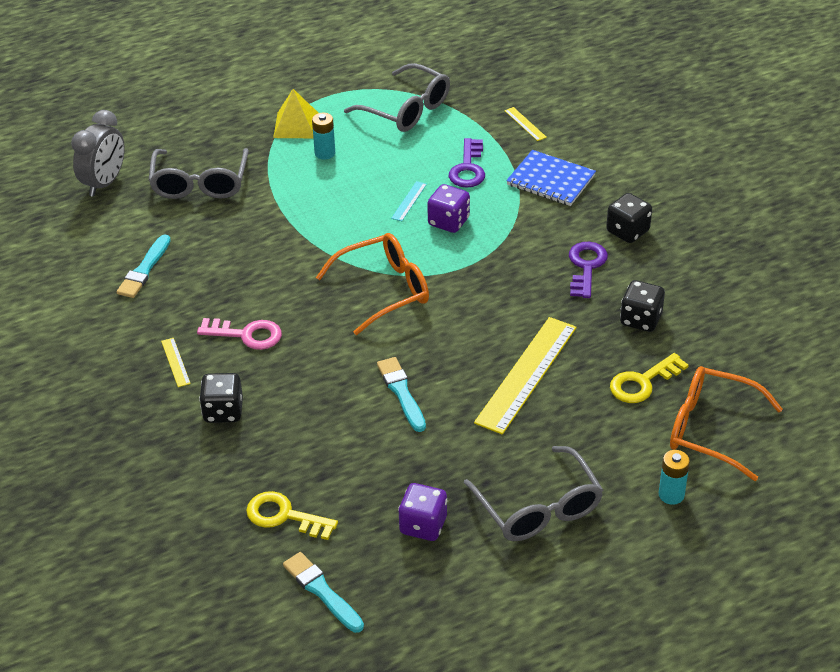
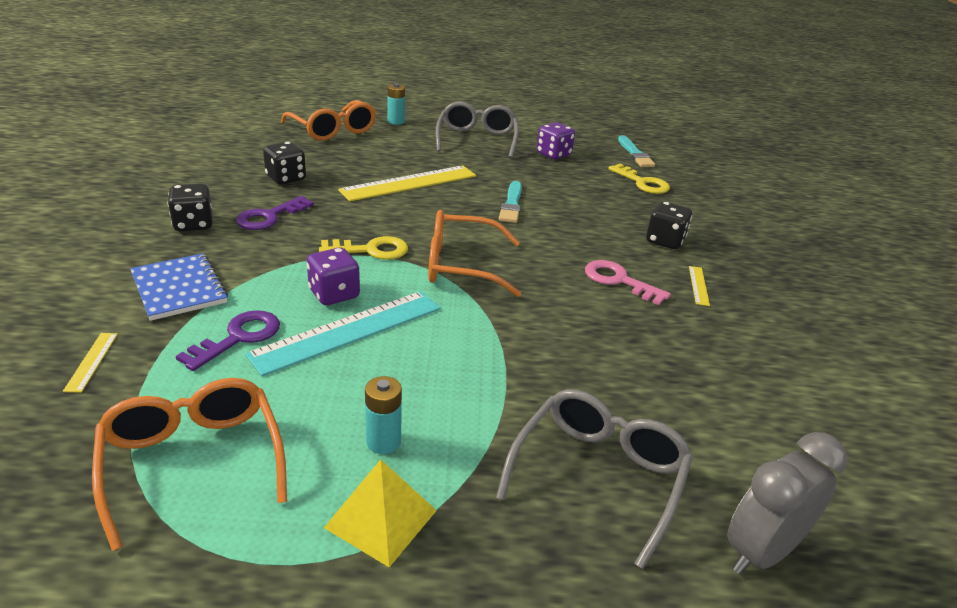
camera: 155 degrees left, 10 degrees down
turquoise brush [117,234,171,298] -> none
grey glasses [344,63,450,132] -> orange glasses [92,378,287,551]
turquoise ruler [391,181,427,221] -> turquoise ruler [245,291,441,376], size x2.39
yellow key [610,353,688,403] -> yellow key moved to [319,236,408,260]

